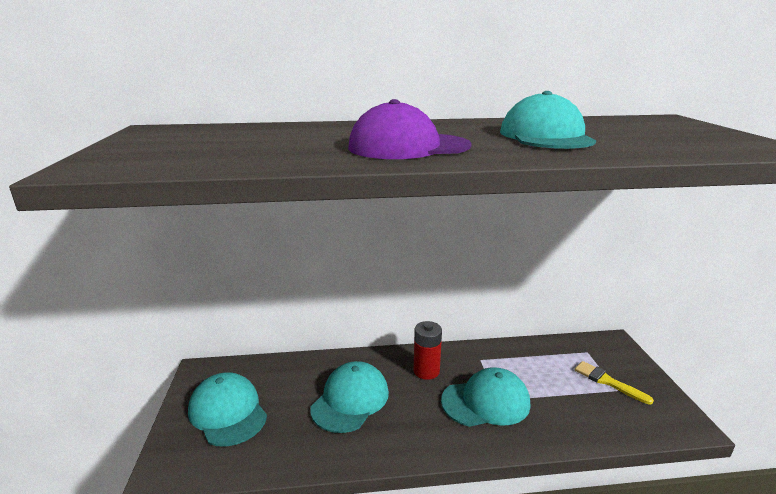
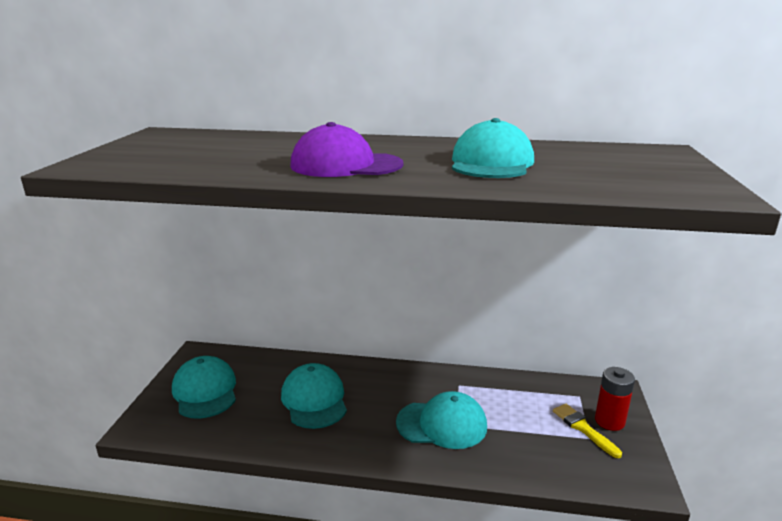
camera: 15 degrees right, 0 degrees up
turquoise cap [310,361,389,433] -> turquoise cap turned 60 degrees counterclockwise [281,363,347,429]
red battery [413,321,442,380] -> red battery moved to [595,367,635,431]

